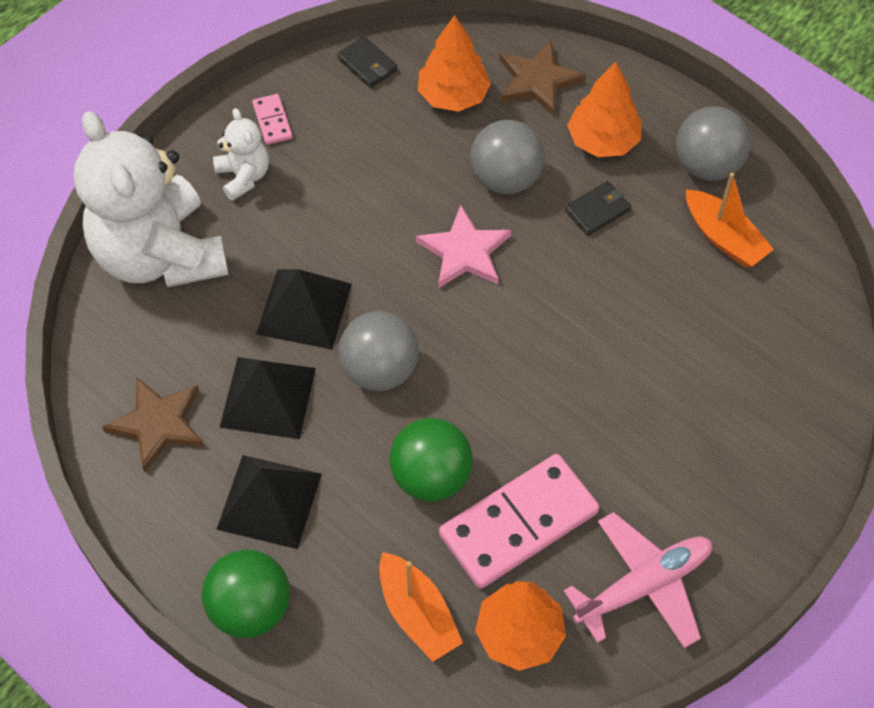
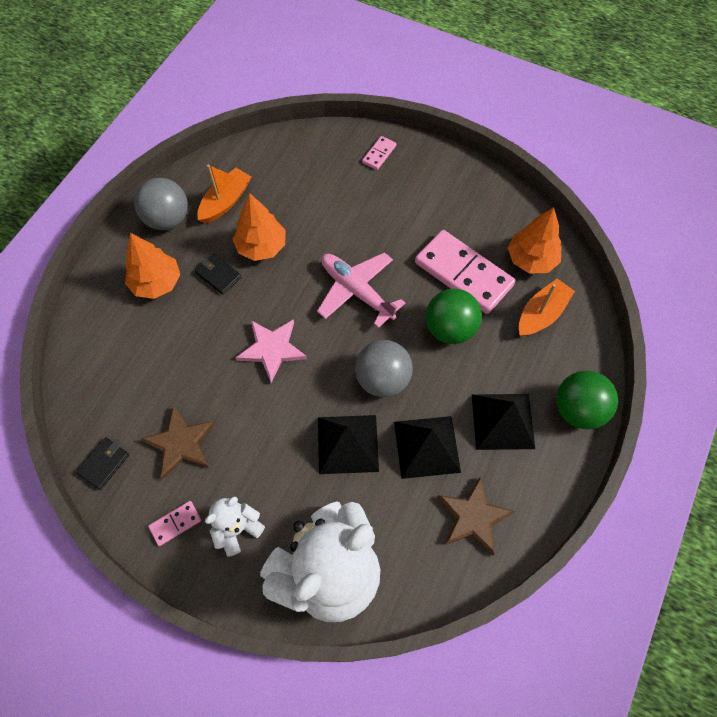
camera: 105 degrees left, 5 degrees up
orange tree [418,15,491,112] -> orange tree moved to [233,193,285,261]
grey ball [470,120,545,194] -> none
brown star [500,40,586,116] -> brown star moved to [140,406,215,479]
pink plane [564,512,712,648] -> pink plane moved to [317,252,405,328]
none -> pink domino [362,136,396,170]

